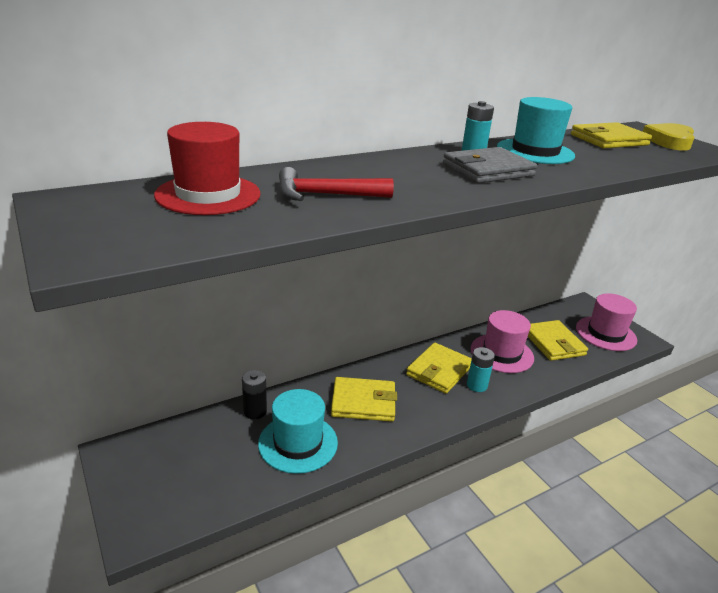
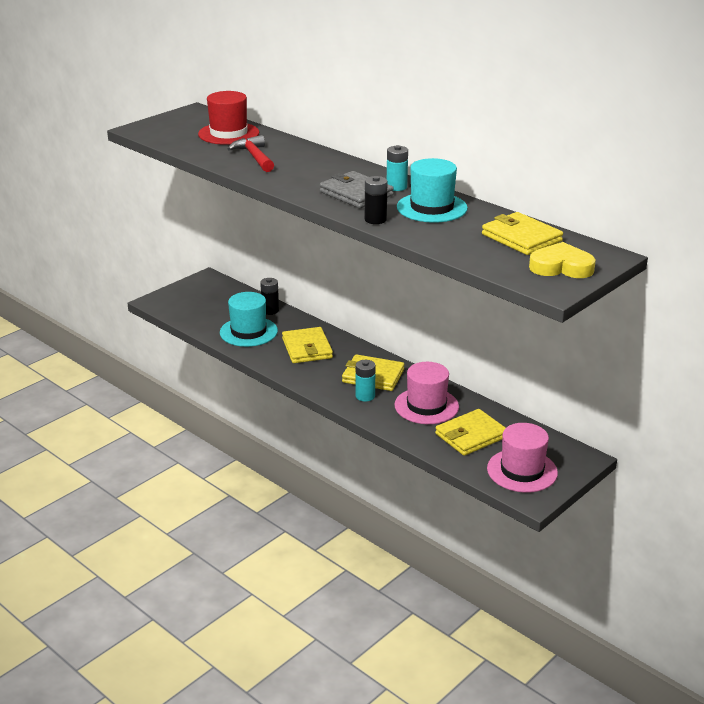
camera: 75 degrees right, 0 degrees up
none -> black battery [365,176,387,224]

